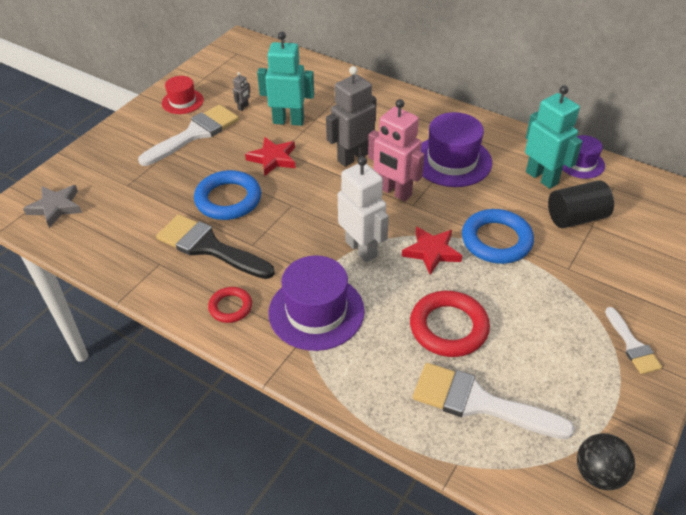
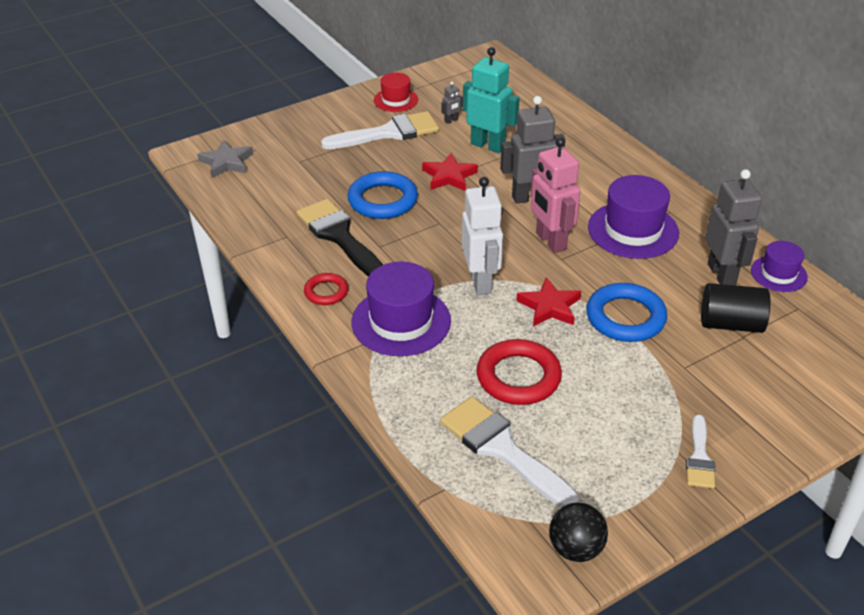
camera: 25 degrees right, 5 degrees down
turquoise robot [525,85,583,189] -> grey robot [705,169,762,286]

